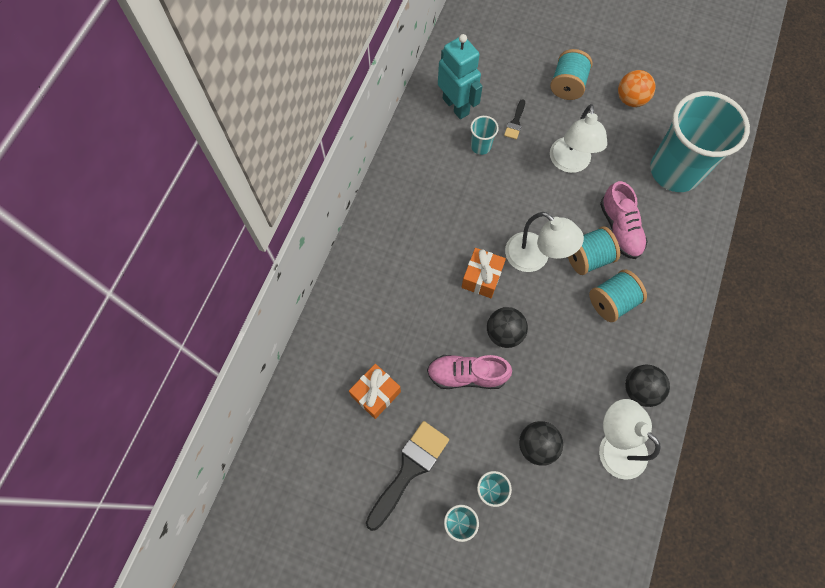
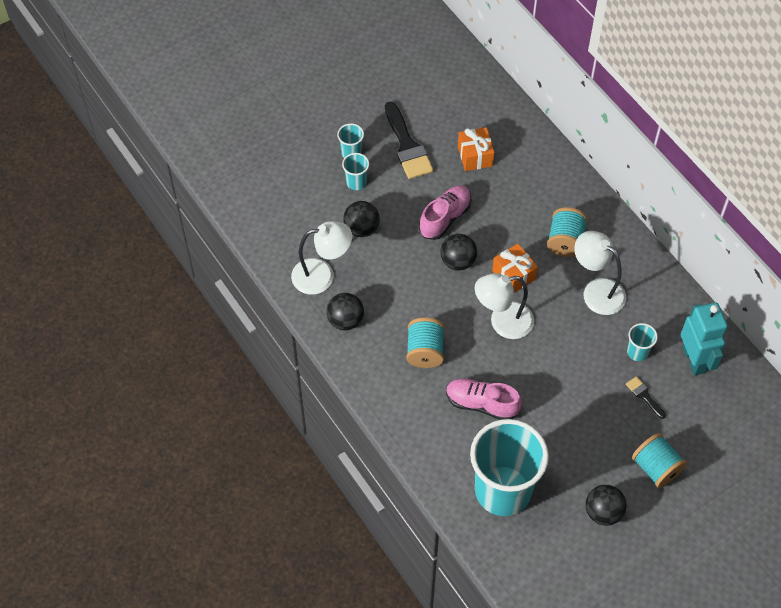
camera: 125 degrees right, 10 degrees down
turquoise robot [438,34,483,119] -> turquoise robot turned 105 degrees counterclockwise [681,303,728,376]
white lamp [550,104,608,173] -> white lamp moved to [574,231,626,315]
turquoise spool [568,226,620,275] -> turquoise spool moved to [547,207,588,257]
orange ball [618,70,655,107] -> black ball [586,485,626,526]

